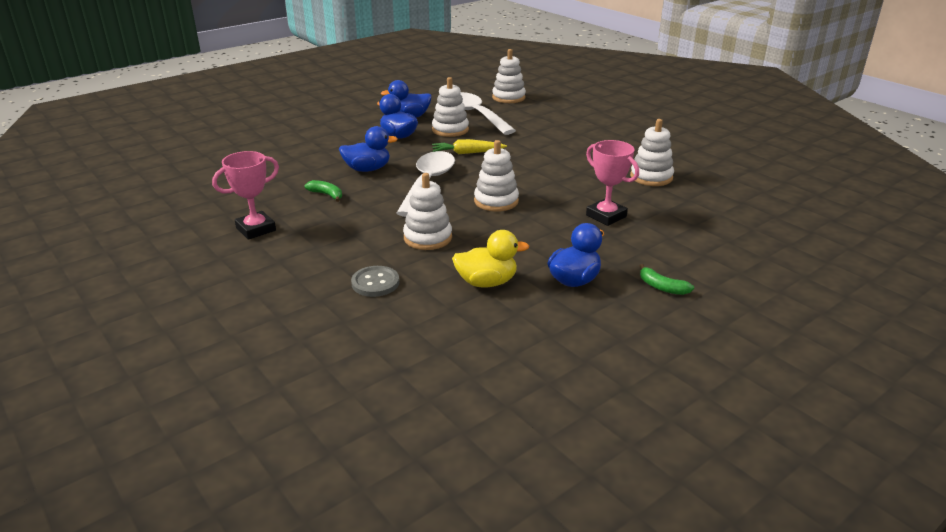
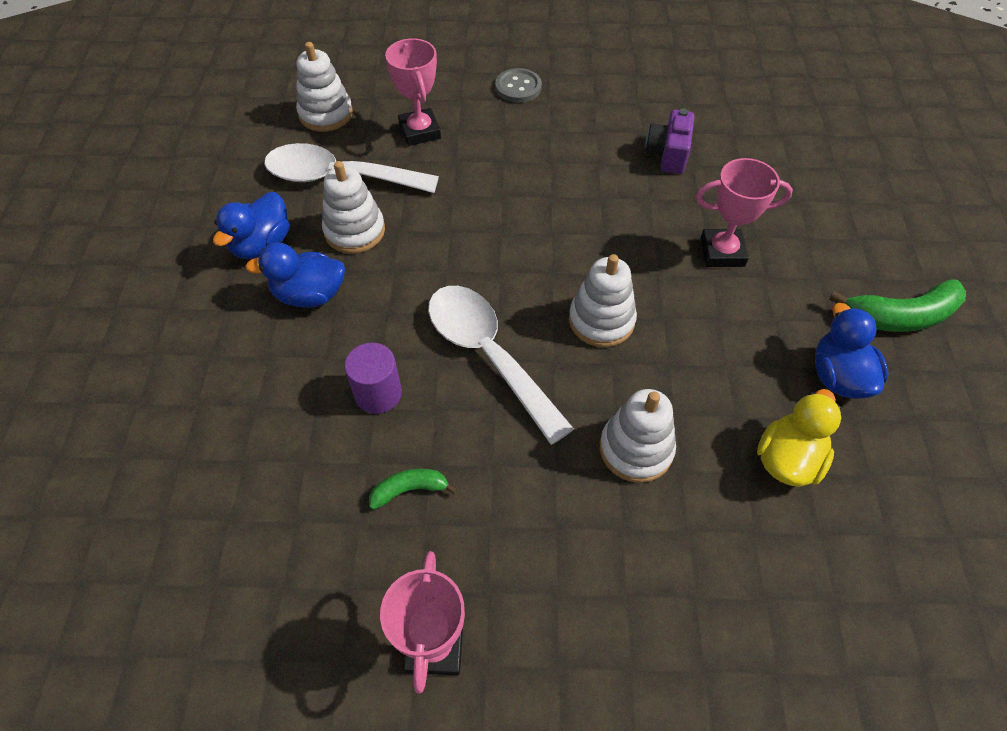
camera: 50 degrees left, 25 degrees up
blue duck [339,126,398,172] -> purple cylinder [345,343,402,414]
grey button [351,266,399,297] -> grey button moved to [495,68,542,103]
yellow carrot [432,139,507,154] -> none
white stacking toy [630,119,674,186] -> purple camera [645,109,694,174]
green banana [640,264,694,295] -> green banana [829,279,966,332], size x1.80
none -> pink trophy [385,38,441,146]

